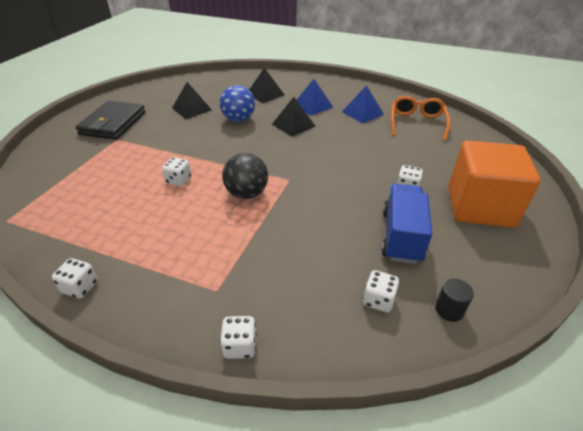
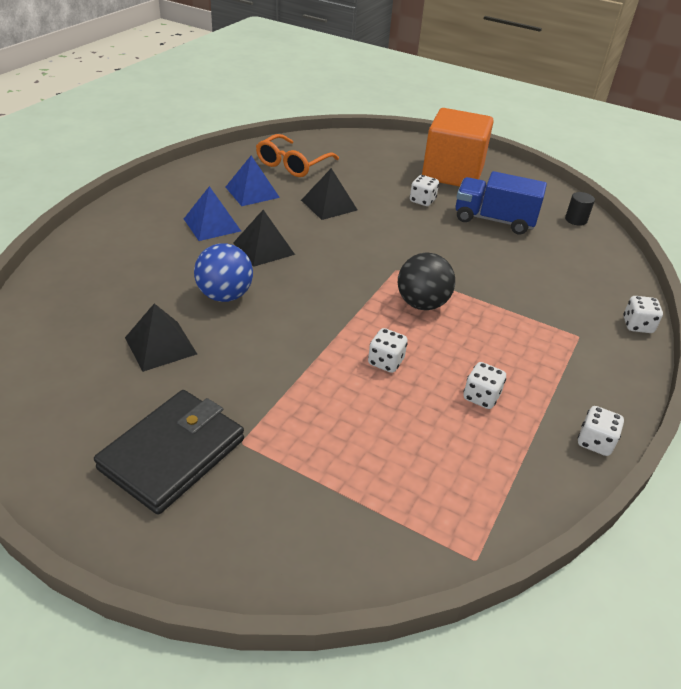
camera: 85 degrees left, 0 degrees up
black wallet [76,101,146,140] -> black wallet turned 75 degrees counterclockwise [94,390,244,515]
black pyramid [249,68,284,103] -> black pyramid moved to [301,168,357,220]
white dice [363,270,399,313] -> white dice moved to [463,362,506,409]
orange glasses [391,96,450,140] -> orange glasses turned 75 degrees counterclockwise [256,134,339,177]

